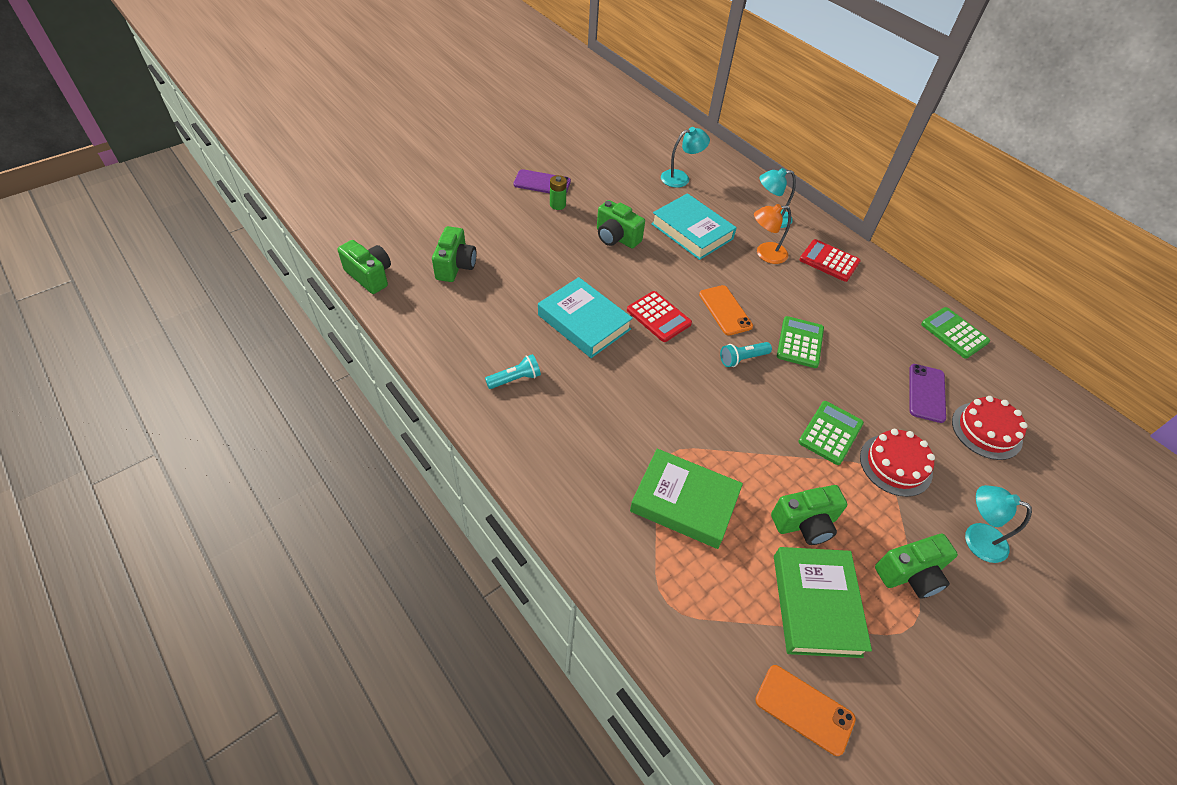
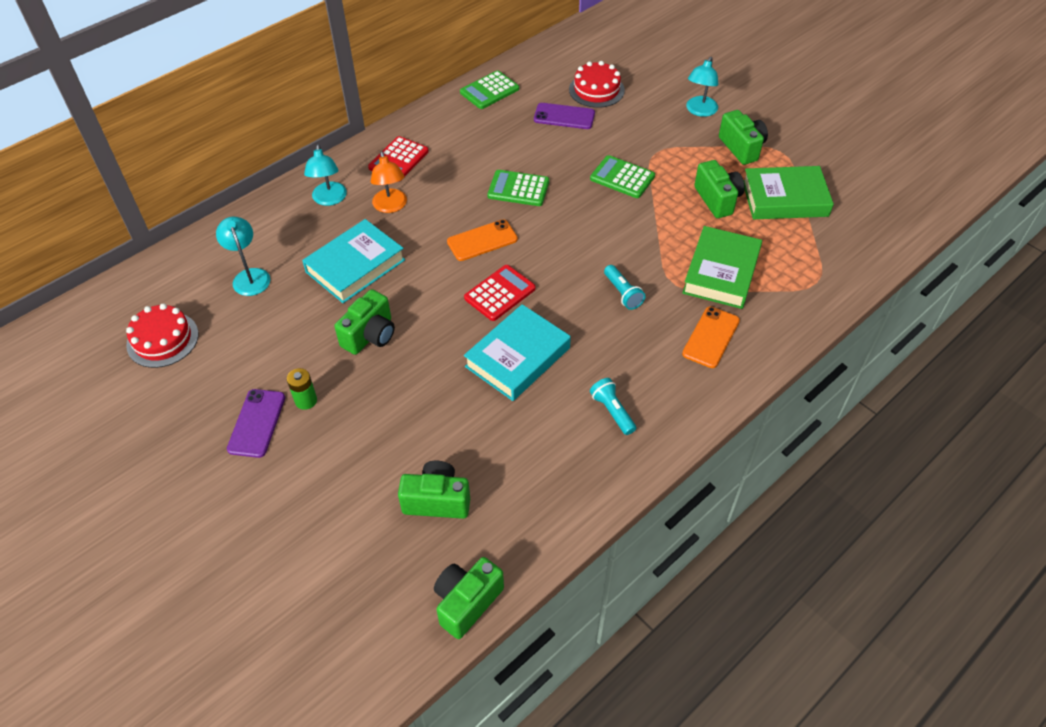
camera: 90 degrees left, 0 degrees up
turquoise flashlight [720,342,772,367] -> turquoise flashlight moved to [604,265,645,310]
orange phone [755,665,856,756] -> orange phone moved to [682,306,740,368]
red cake [860,429,935,497] -> red cake moved to [126,303,199,368]

